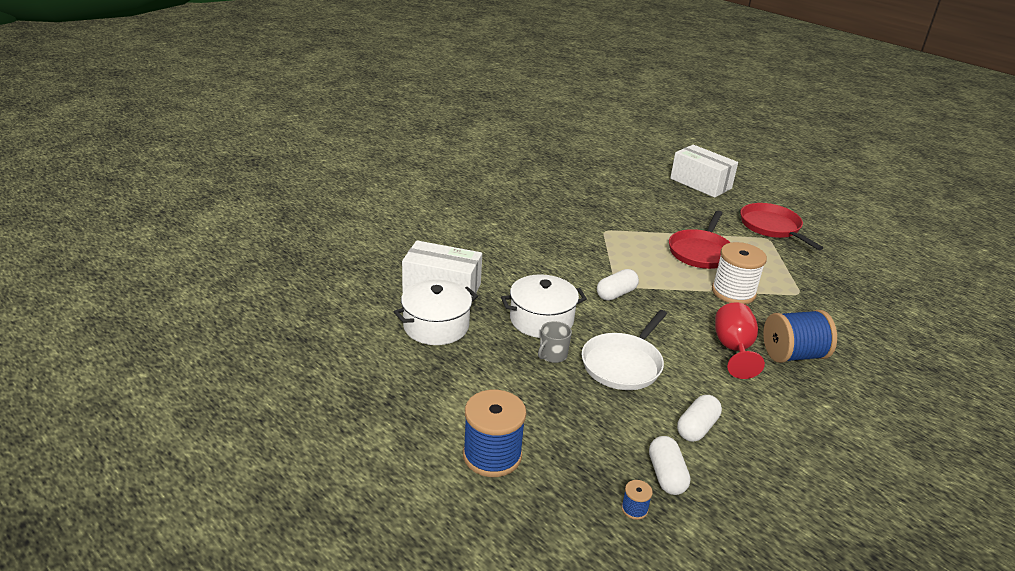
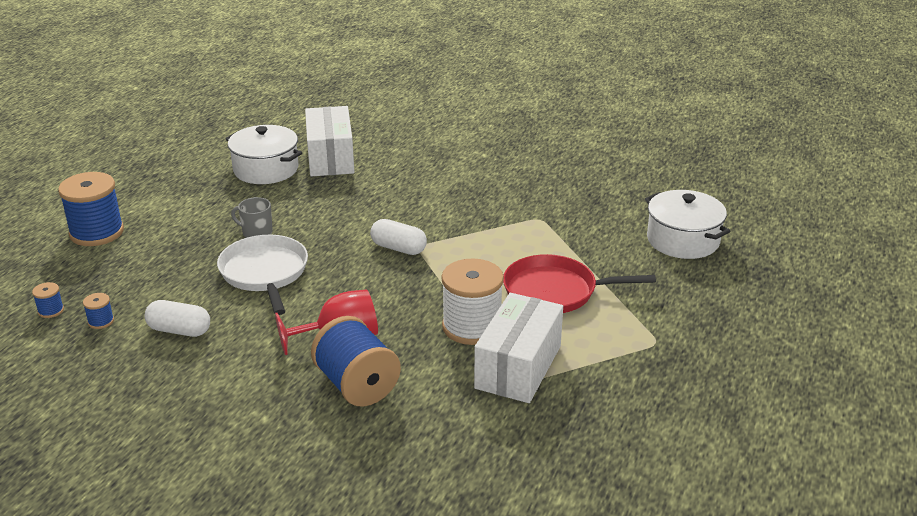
camera: 70 degrees right, 0 degrees up
white pot [501,274,587,338] -> white pot moved to [645,190,730,259]
white pan [582,310,667,390] -> white pan turned 60 degrees clockwise [217,235,308,315]
white capsule [649,436,690,495] -> blue spool [83,293,114,329]
white box [670,145,738,198] -> white box moved to [474,293,563,403]
red pan [740,203,823,250] -> none

